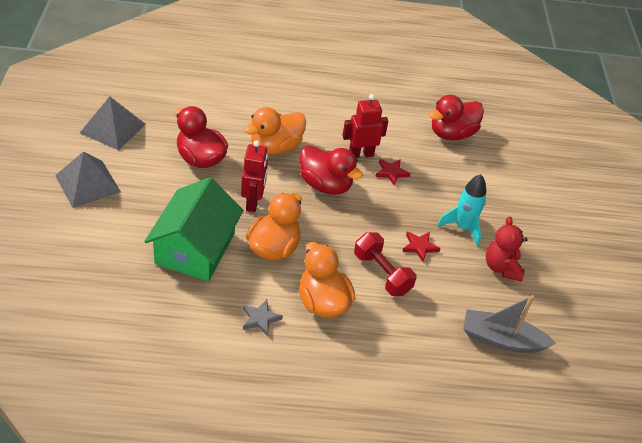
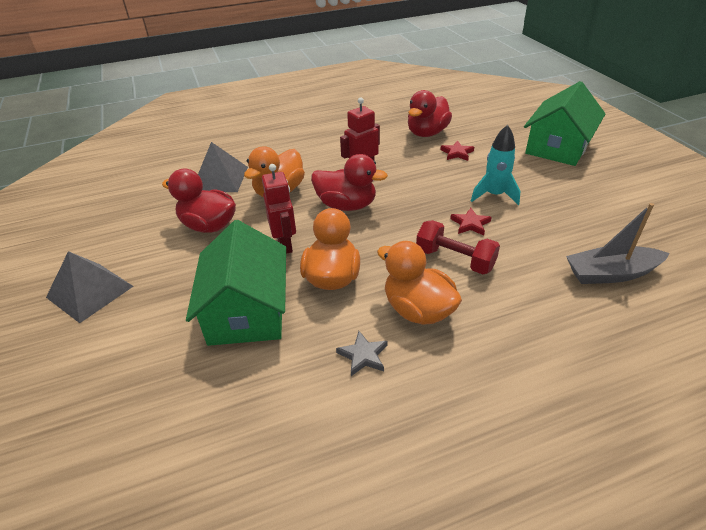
camera: 15 degrees left, 5 degrees down
grey pyramid [80,96,146,150] -> grey pyramid moved to [198,142,248,192]
red star [375,159,411,186] -> red star moved to [440,140,474,161]
red teddy bear [486,216,528,282] -> none
none -> green house [524,81,605,166]

